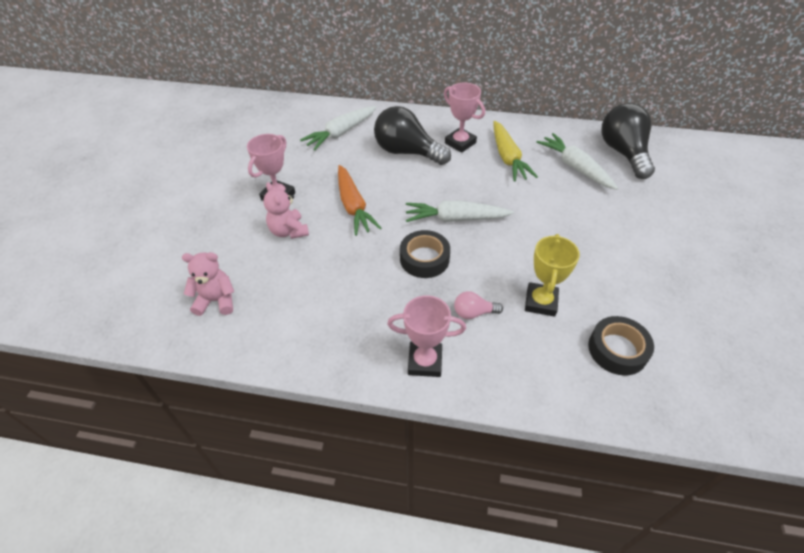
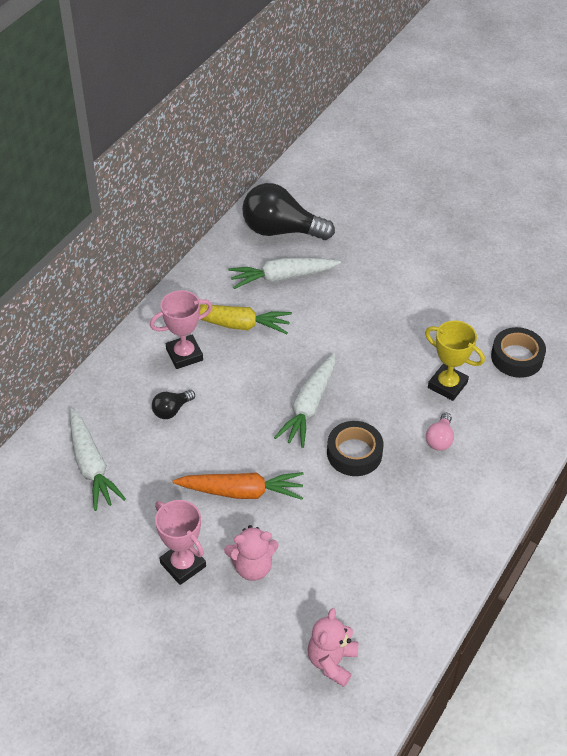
camera: 70 degrees left, 0 degrees up
black light bulb [374,106,451,165] -> black light bulb [152,390,195,419], size x0.46
pink trophy [387,295,466,377] -> none

